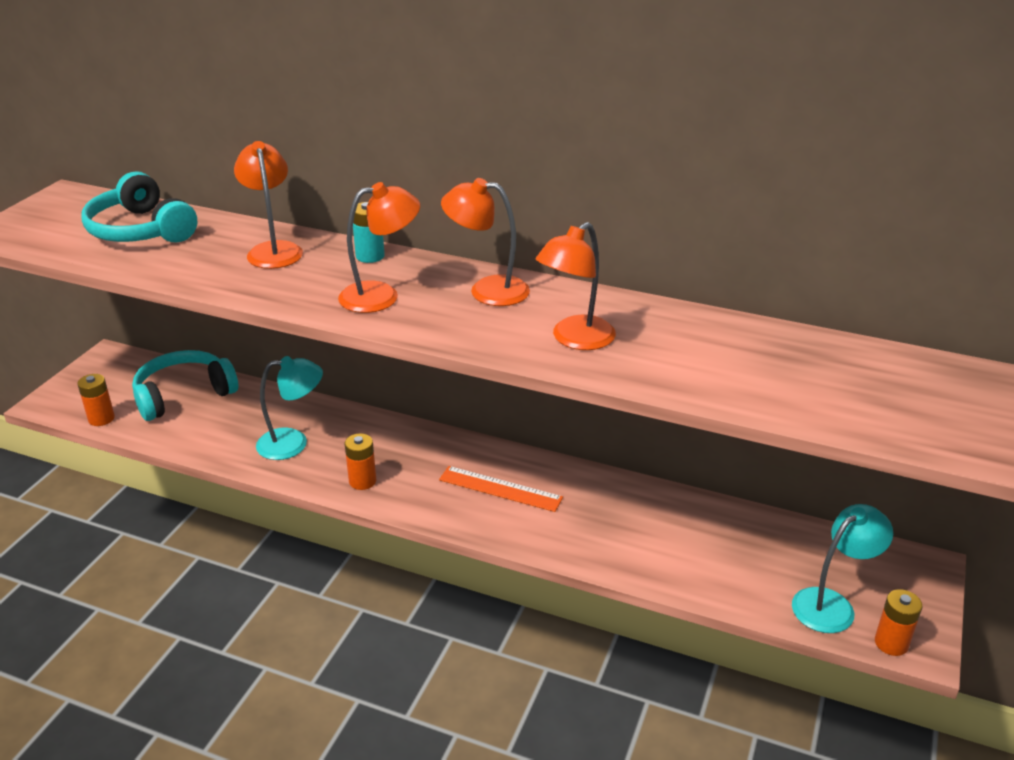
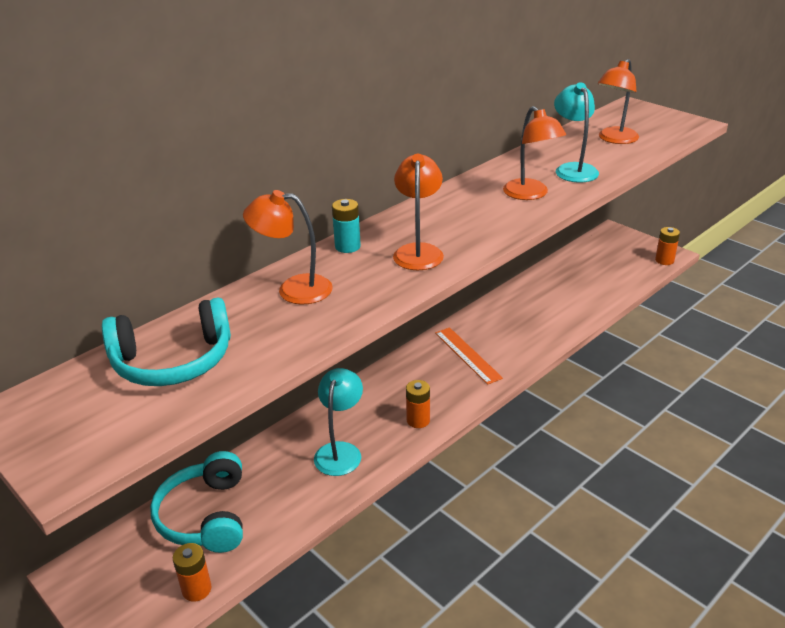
camera: 65 degrees left, 0 degrees up
orange ruler [439,466,563,512] -> orange ruler turned 75 degrees counterclockwise [435,327,503,385]
orange lamp [441,178,530,306] -> orange lamp moved to [598,59,639,144]
turquoise lamp [792,504,893,633] -> turquoise lamp moved to [554,82,599,183]

